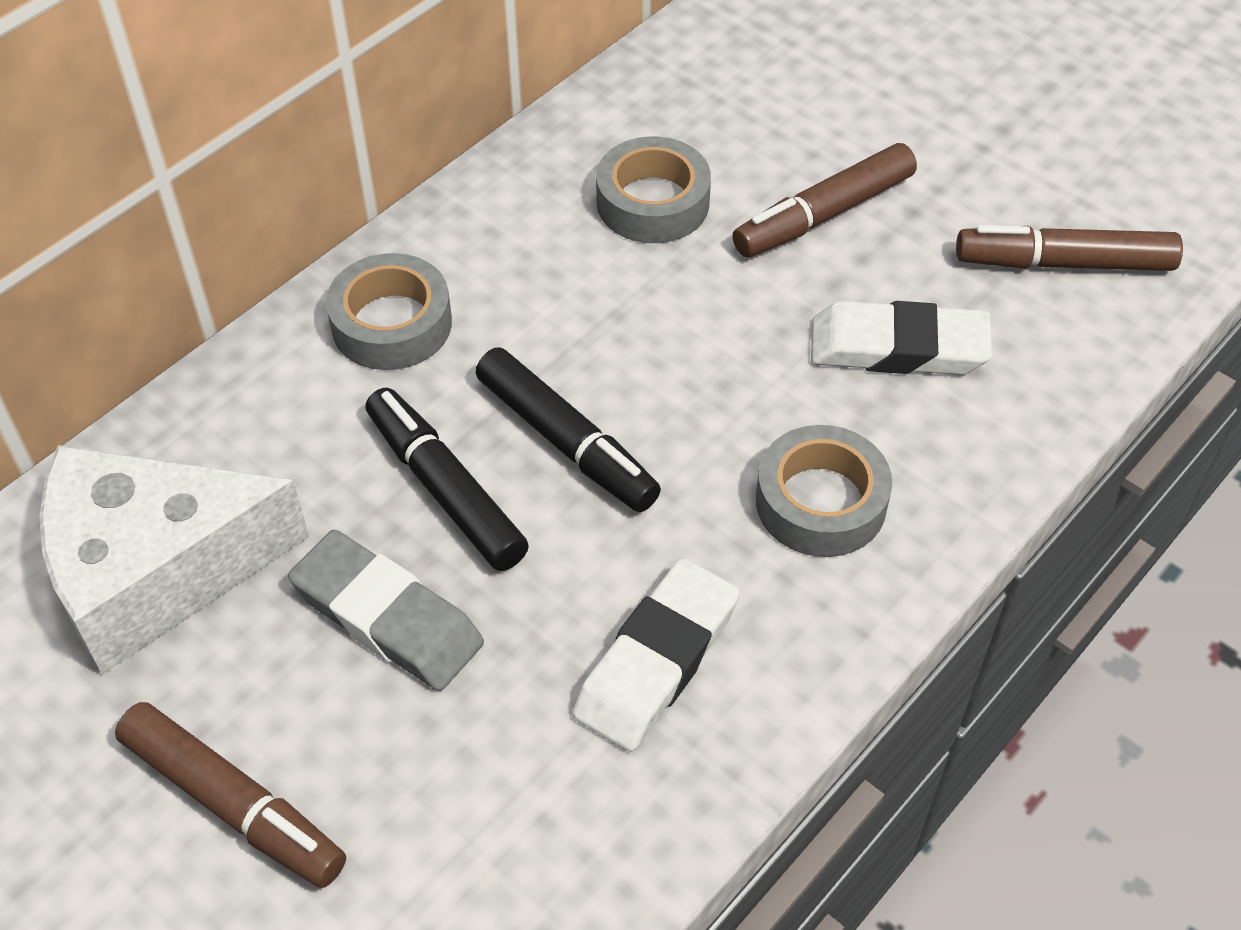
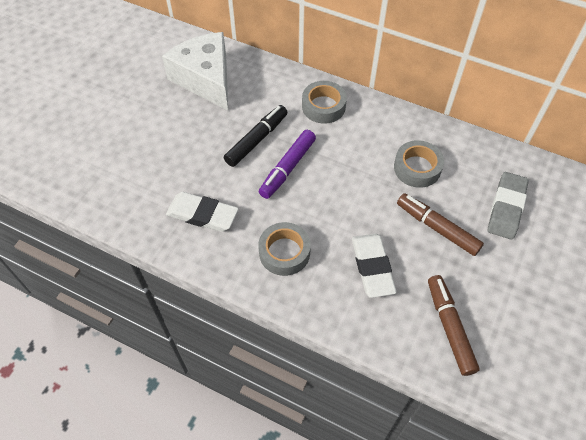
camera: 75 degrees right, 5 degrees up
brown marker [115,702,346,888] -> none
grey eraser [288,530,484,691] -> grey eraser moved to [488,172,529,240]
black marker [476,347,661,512] -> purple marker [259,130,316,199]

